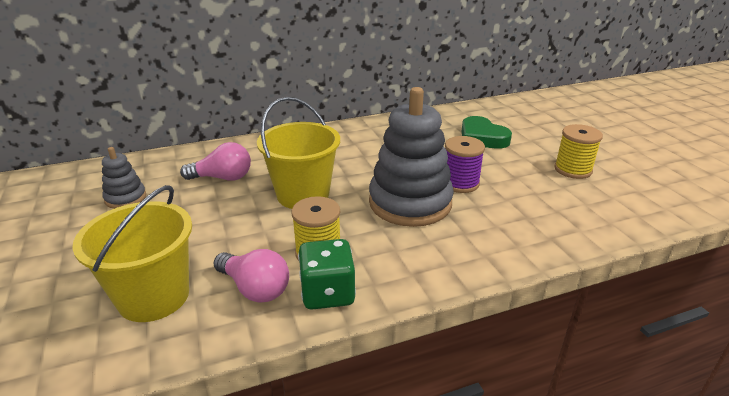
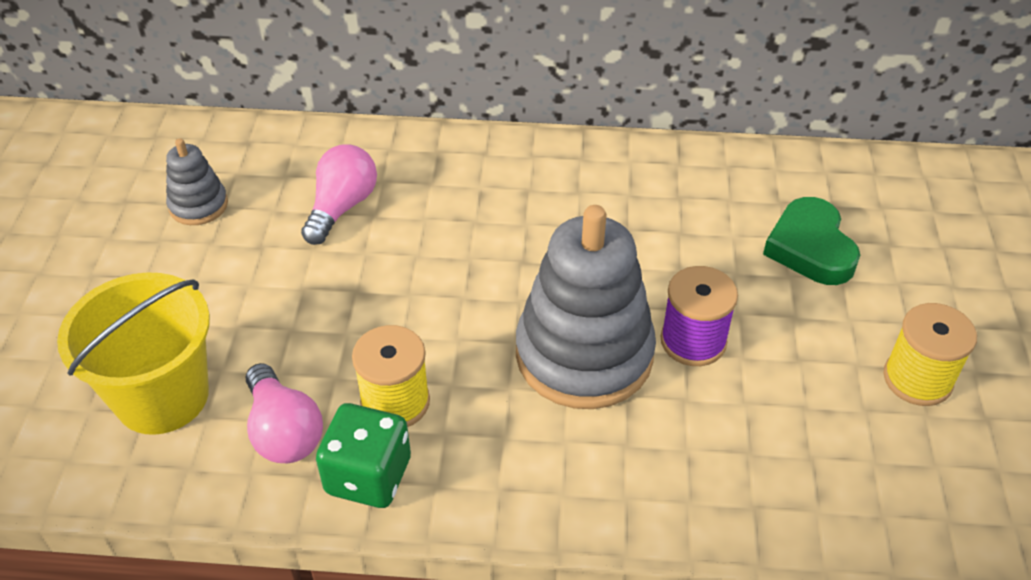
camera: 25 degrees right, 15 degrees up
pink light bulb [180,142,251,181] -> pink light bulb turned 90 degrees counterclockwise [301,144,377,245]
yellow bucket [257,97,340,209] -> none

